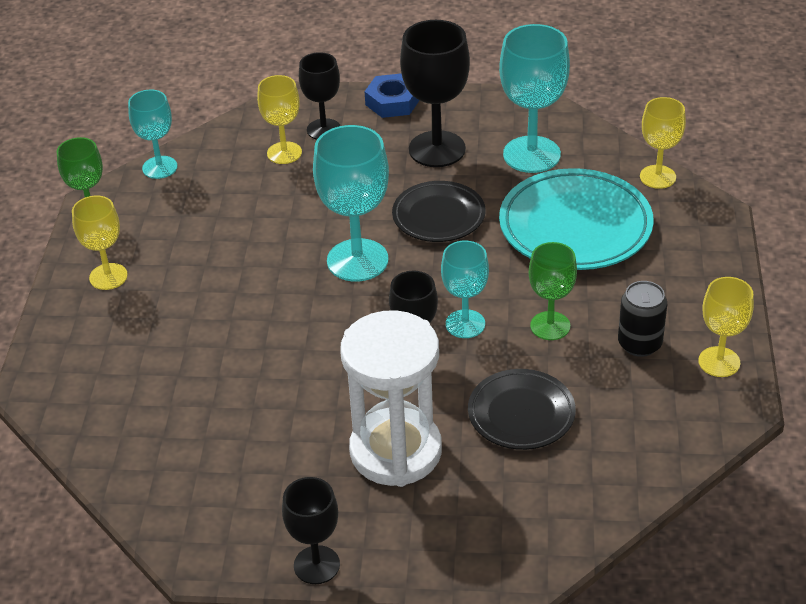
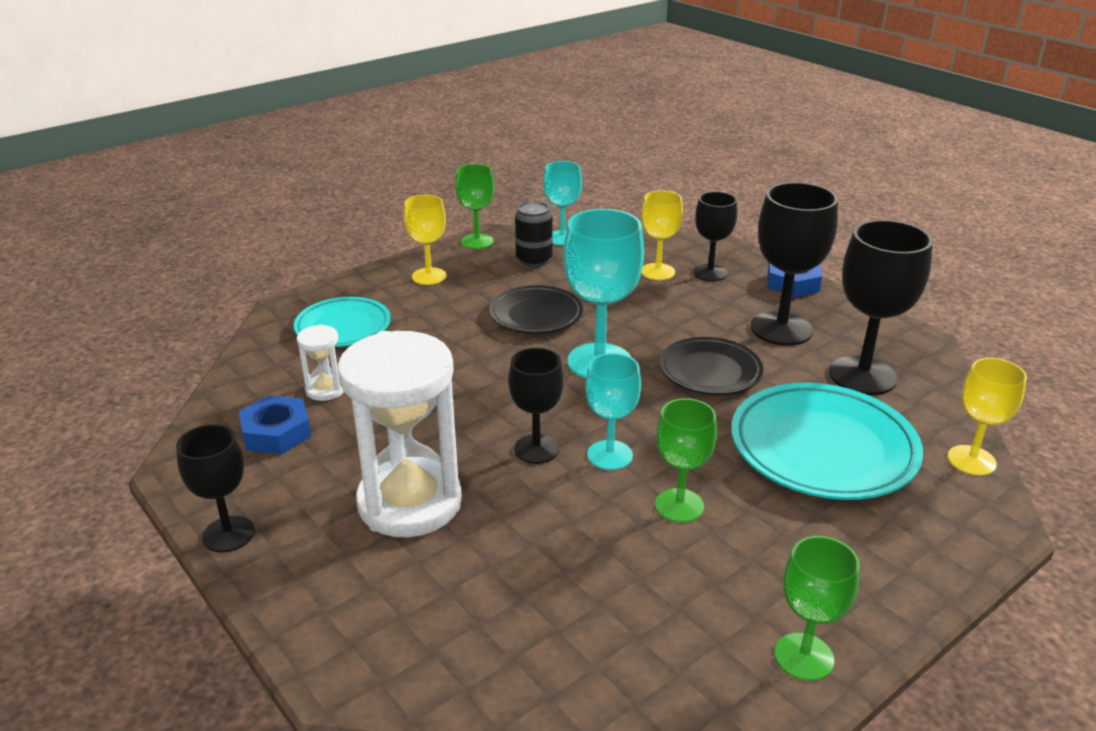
camera: 45 degrees right, 10 degrees down
black plate [468,369,576,450] -> black plate moved to [489,285,583,334]
turquoise goblet [499,24,570,173] -> black goblet [829,220,933,395]
black can [618,281,667,357] -> black can moved to [515,201,553,267]
yellow goblet [698,277,754,377] -> green goblet [775,536,860,681]
none -> blue nut [239,395,311,454]
none -> turquoise plate [294,297,391,347]
none -> white hourglass [297,324,344,401]

